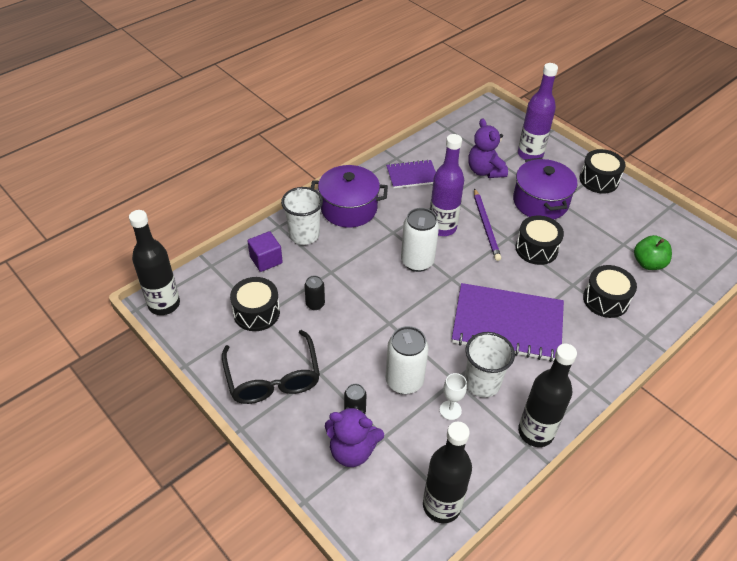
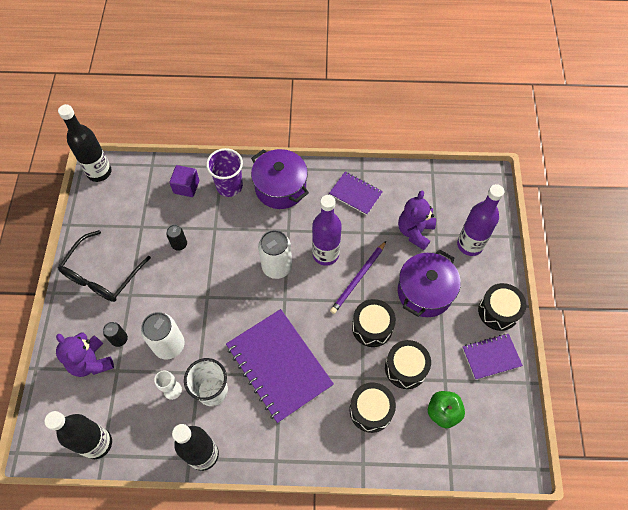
camera: 45 degrees right, 15 degrees up
black drum [230,277,280,331] -> black drum moved to [385,340,431,389]
white cup [281,187,323,245] -> purple cup [206,148,243,197]
none -> purple notebook [462,334,523,380]

